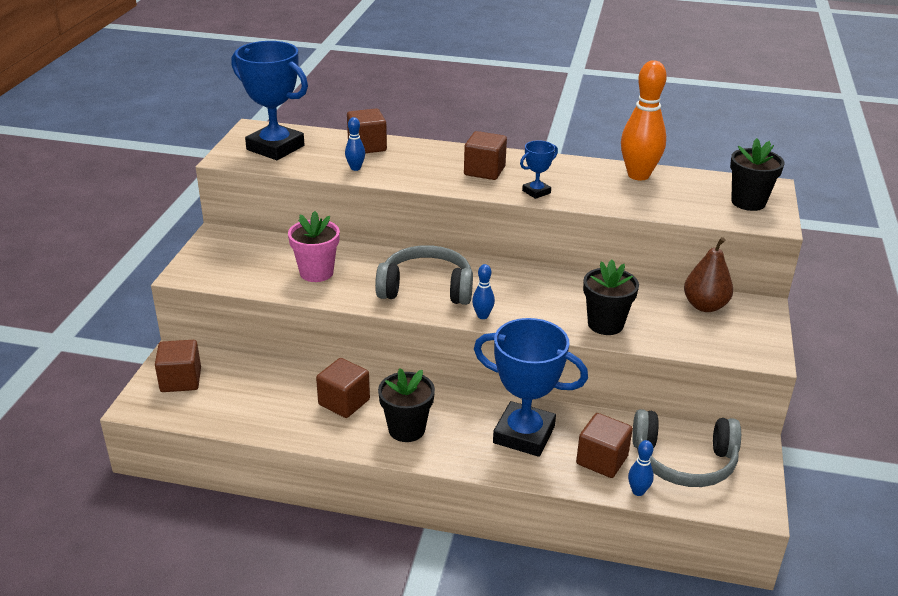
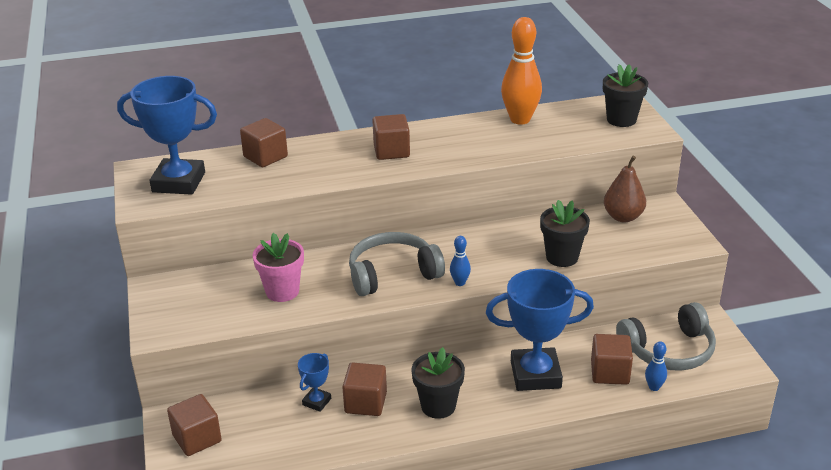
camera: 25 degrees left, 0 degrees up
blue bowling pin [345,117,365,171] -> none
blue trophy [520,140,558,199] -> blue trophy moved to [298,353,331,412]

